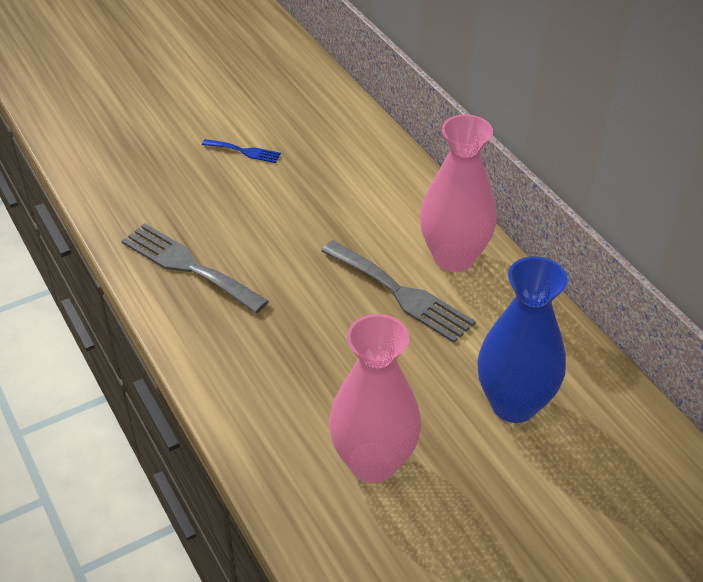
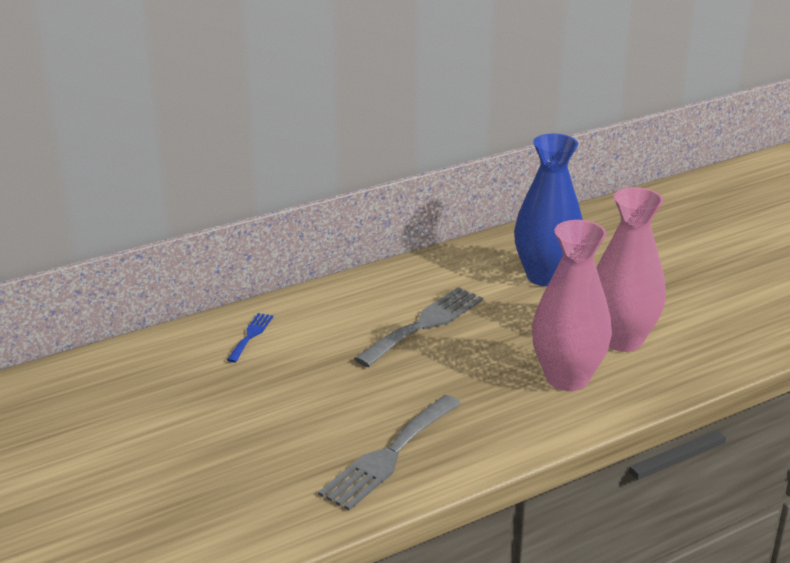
camera: 90 degrees left, 15 degrees down
blue fork [202,139,281,163] -> blue fork moved to [227,313,273,363]
pink vase [420,114,497,272] -> pink vase moved to [532,220,612,391]

